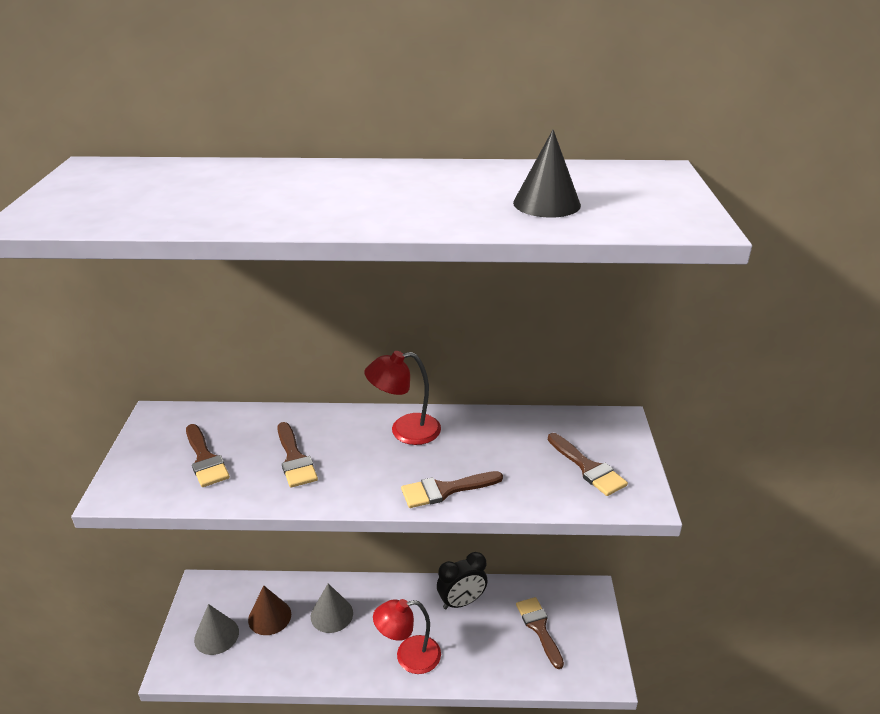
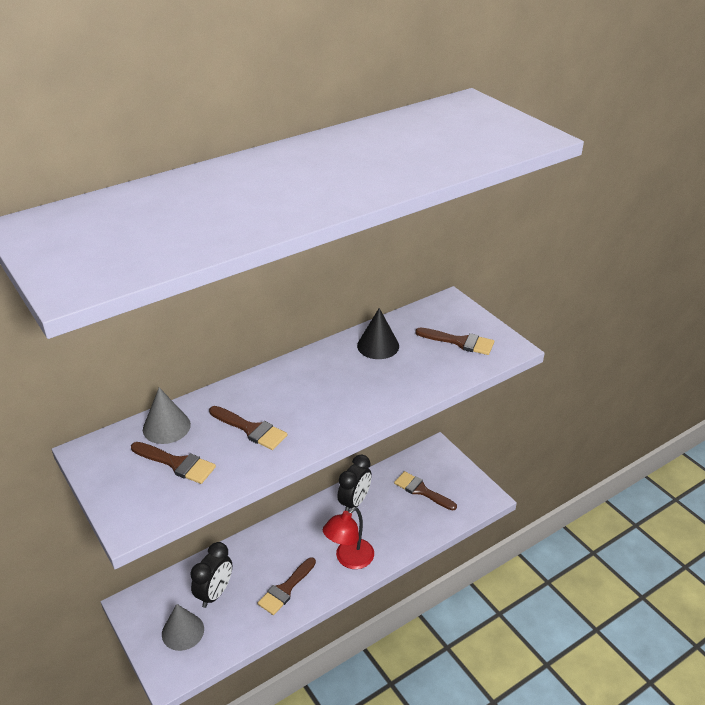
camera: 35 degrees left, 5 degrees up
brown cone [248,586,291,635] -> black clock [190,542,232,608]
grey cone [311,583,353,633] -> grey cone moved to [143,388,191,444]
red lamp [364,351,441,445] -> none
brown brush [401,471,503,508] -> brown brush moved to [258,557,316,615]
black cone [513,130,581,218] -> black cone moved to [357,308,399,359]

